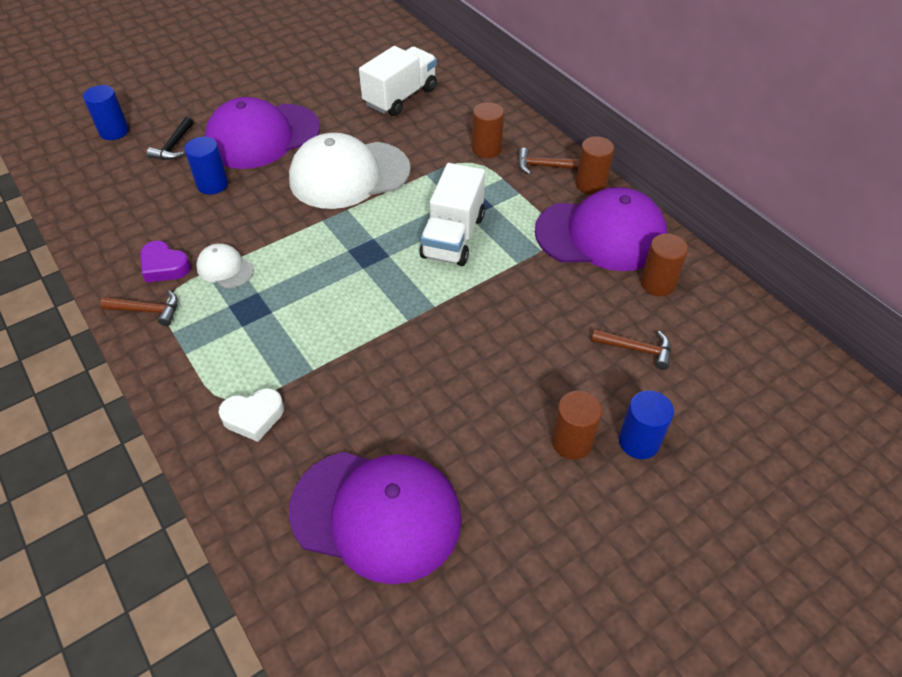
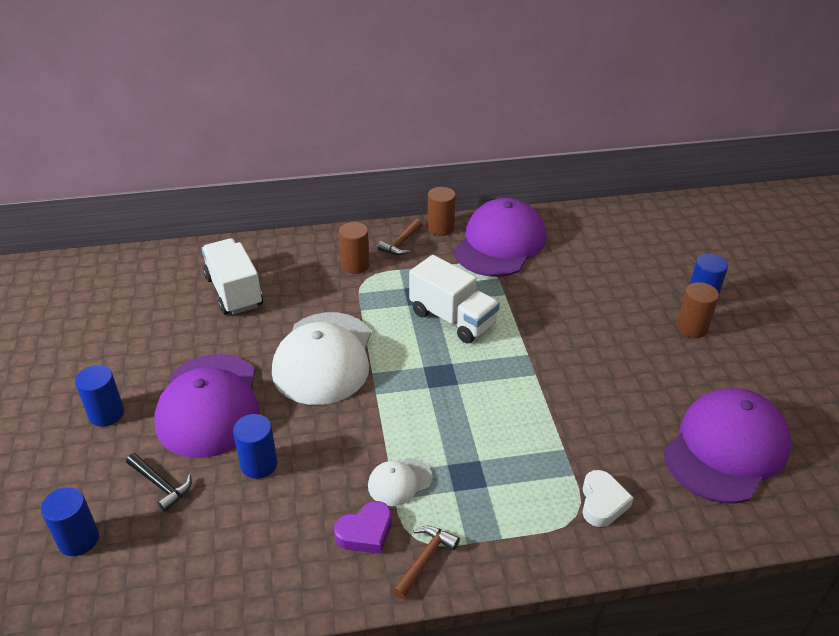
camera: 65 degrees left, 10 degrees down
brown hammer [591,329,671,370] -> none
brown cylinder [641,234,688,296] -> none
none -> blue cylinder [75,365,124,427]

